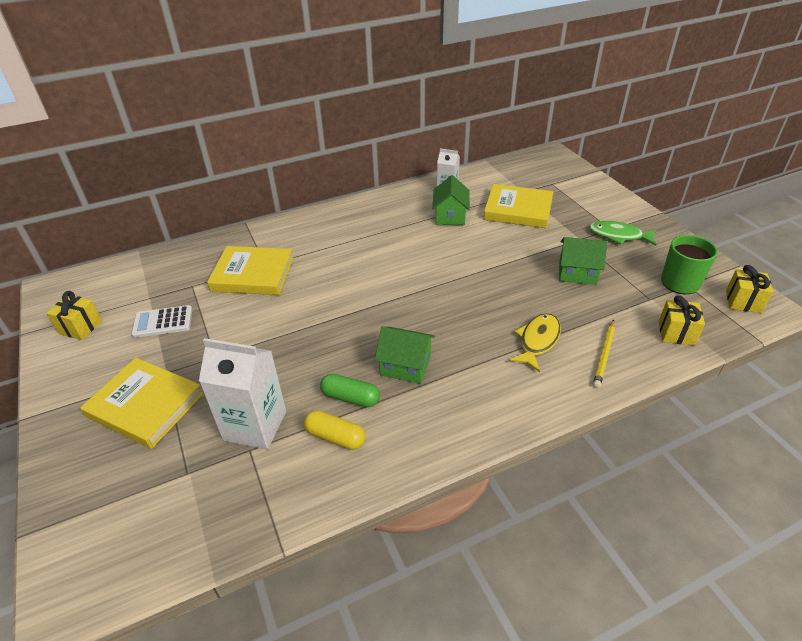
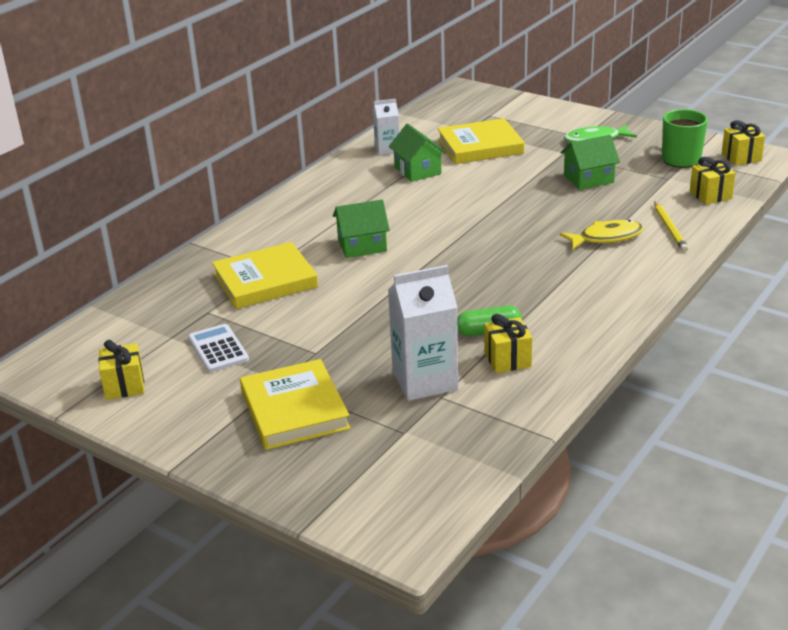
camera: 30 degrees left, 10 degrees down
yellow book [80,358,204,449] -> yellow book turned 75 degrees clockwise [240,359,351,450]
white calculator [131,305,192,338] -> white calculator turned 105 degrees clockwise [188,324,249,372]
yellow capsule [304,410,365,450] -> yellow gift [485,314,532,373]
green house [375,327,435,384] -> green house moved to [333,200,390,258]
yellow fish [509,313,561,372] -> yellow fish turned 75 degrees clockwise [560,220,644,249]

